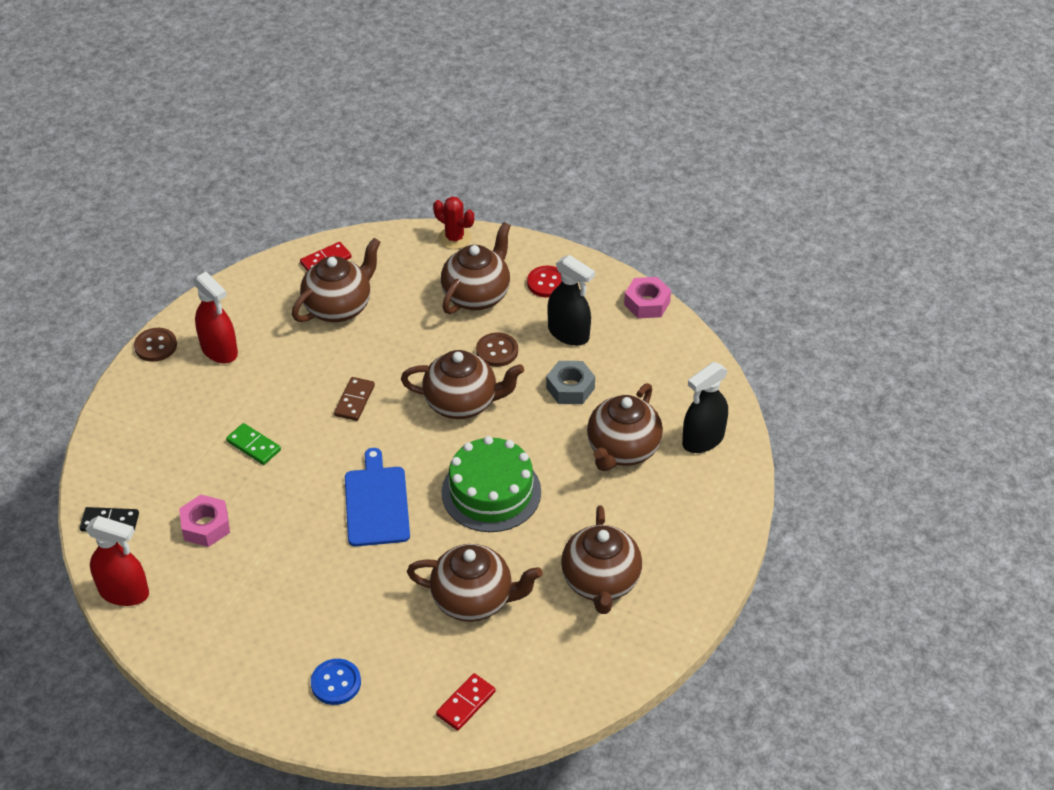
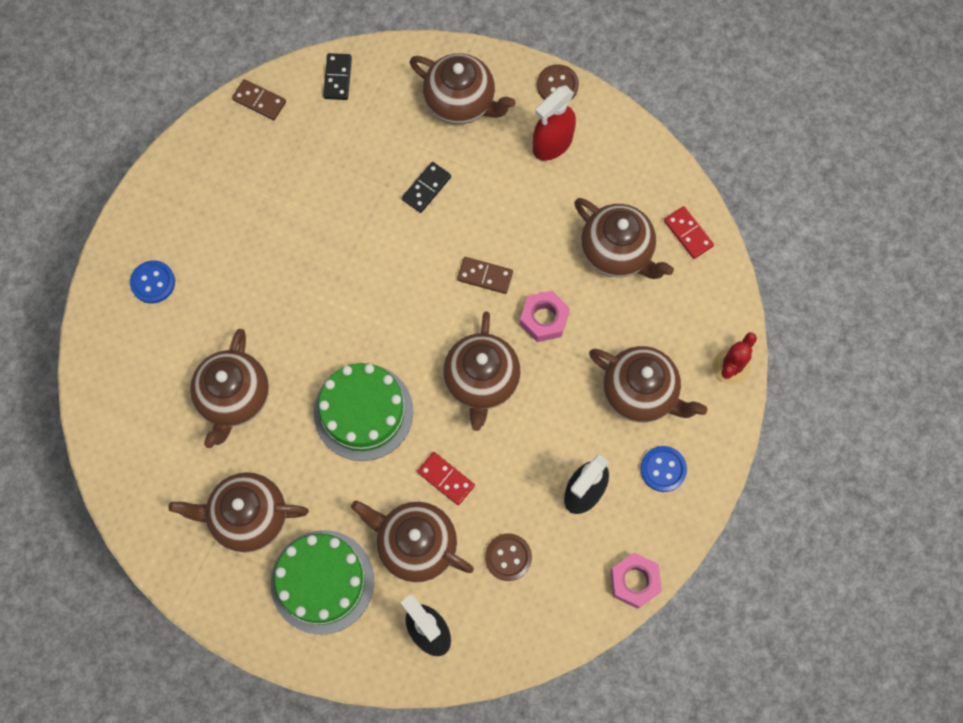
camera: 90 degrees right, 25 degrees up
red spray bottle [86,516,149,606] -> brown domino [232,79,286,120]
pink nut [179,495,230,547] -> pink nut moved to [520,291,570,342]
green domino [226,423,281,465] -> black domino [402,162,451,213]
blue cutting board [345,448,410,547] -> none
red domino [436,673,496,731] -> red domino moved to [417,452,475,505]
brown button [476,332,518,367] -> brown button moved to [485,533,532,581]
red button [527,266,562,298] -> blue button [640,446,687,492]
grey nut [546,361,595,404] -> none
none -> green cake [271,530,374,635]
none -> brown teapot [409,53,515,124]

